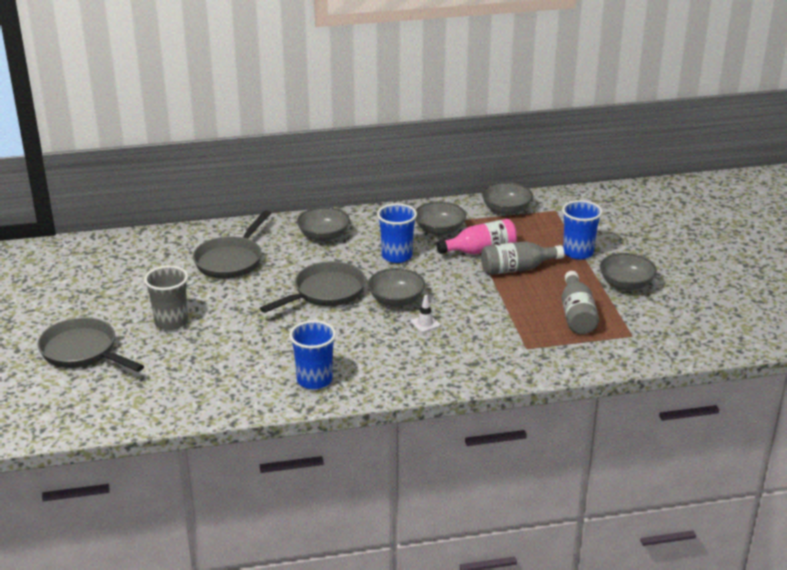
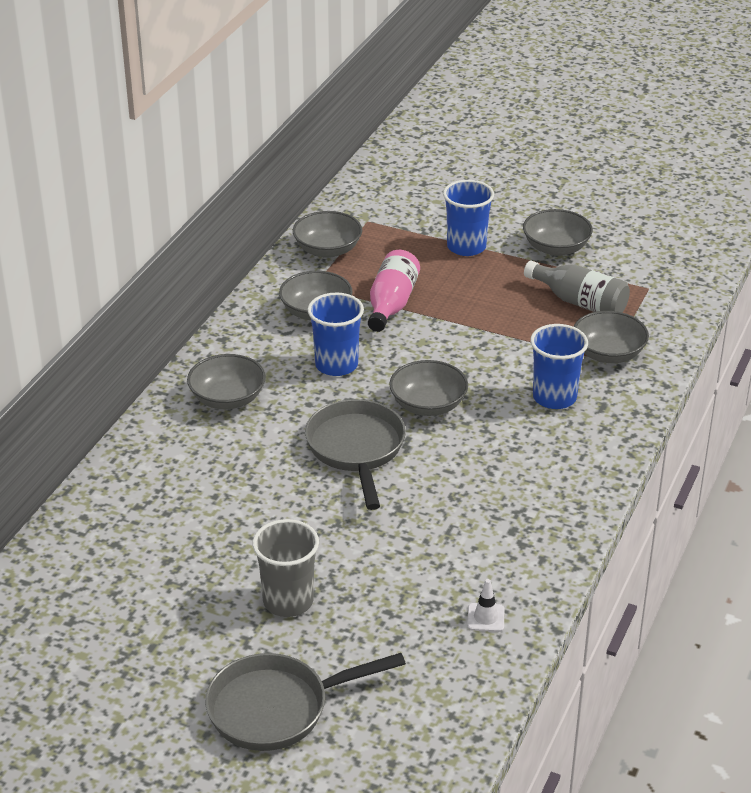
camera: 55 degrees left, 5 degrees up
grey pan [193,210,271,279] -> none
blue cup [289,320,336,389] -> blue cup moved to [530,324,588,409]
white traffic cone [410,295,441,333] -> white traffic cone moved to [467,579,504,632]
grey bottle [481,241,564,275] -> none
none -> grey bowl [574,311,649,363]

